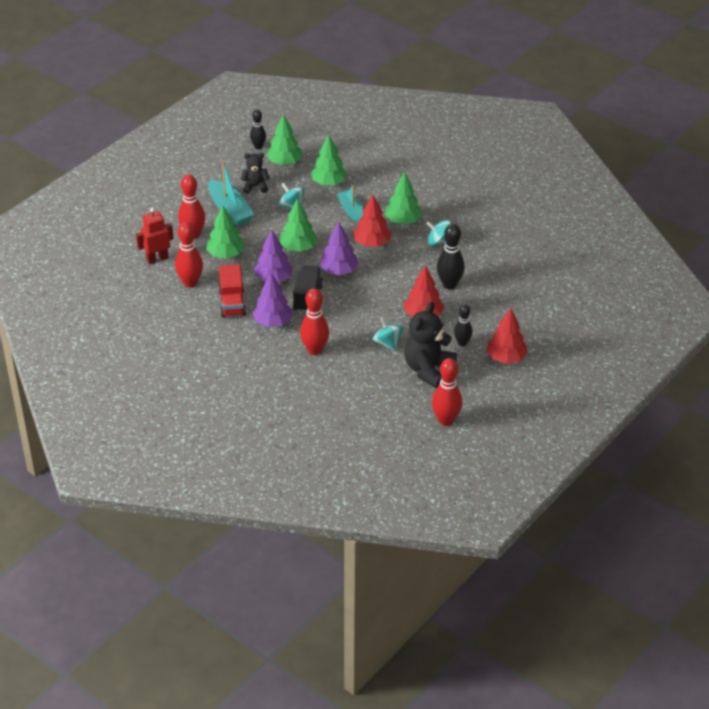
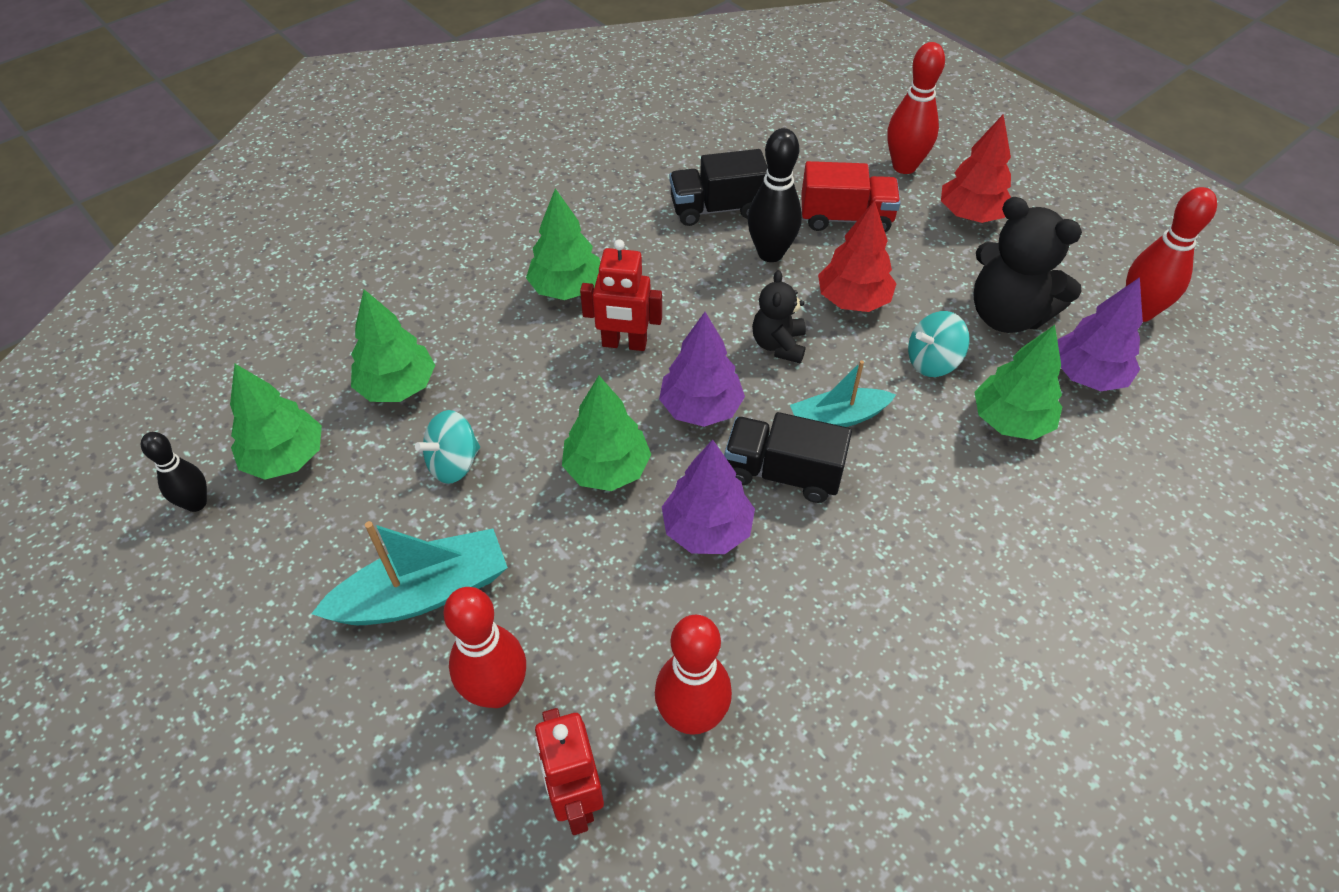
camera: 80 degrees left, 10 degrees up
green tree [206,205,245,258] -> green tree moved to [974,325,1062,440]
red truck [218,264,246,318] -> red truck moved to [801,161,900,232]
black teddy bear [241,153,270,194] -> black teddy bear moved to [752,270,806,363]
purple tree [252,273,292,327] -> purple tree moved to [1057,277,1143,391]
red bowling pin [300,288,329,355] -> red bowling pin moved to [887,42,945,174]
turquoise boat [337,184,363,223] -> turquoise boat moved to [790,360,896,427]
red tree [354,195,392,247] -> red robot [580,239,662,351]
turquoise spinning top [426,220,451,246] -> none
black bowling pin [454,304,473,346] -> none
none -> black truck [669,149,768,226]

